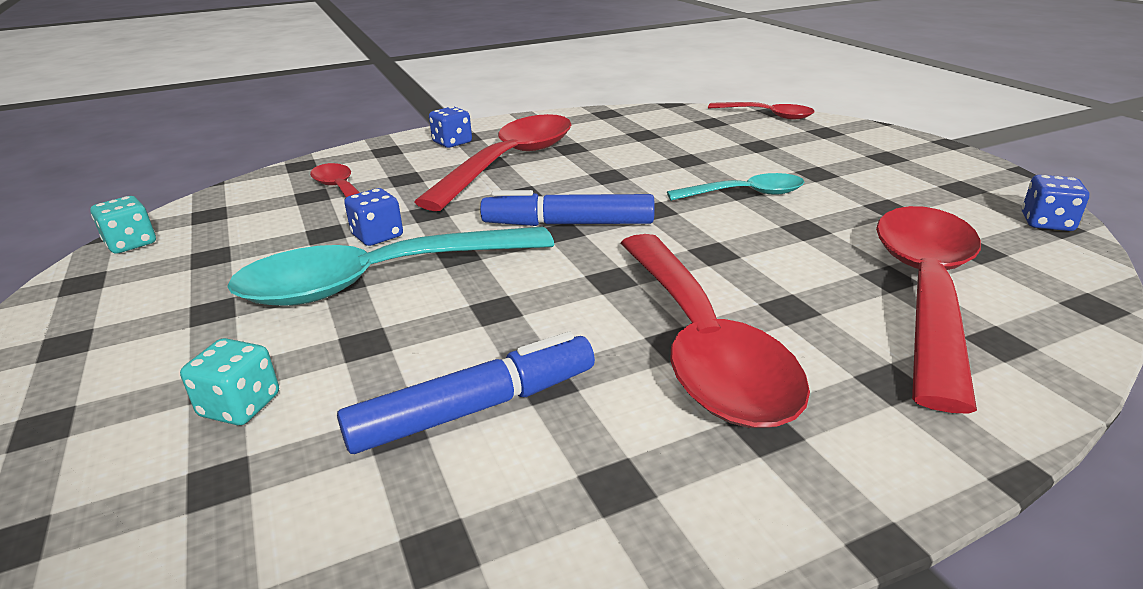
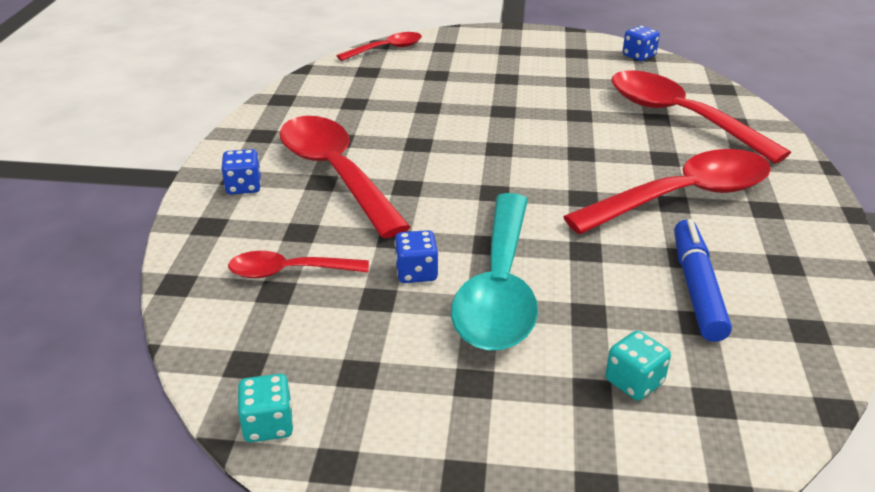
camera: 60 degrees left, 5 degrees up
blue marker [480,190,655,226] -> none
red spoon [620,234,810,428] -> red spoon turned 45 degrees counterclockwise [563,149,771,234]
turquoise spoon [667,173,804,201] -> none

